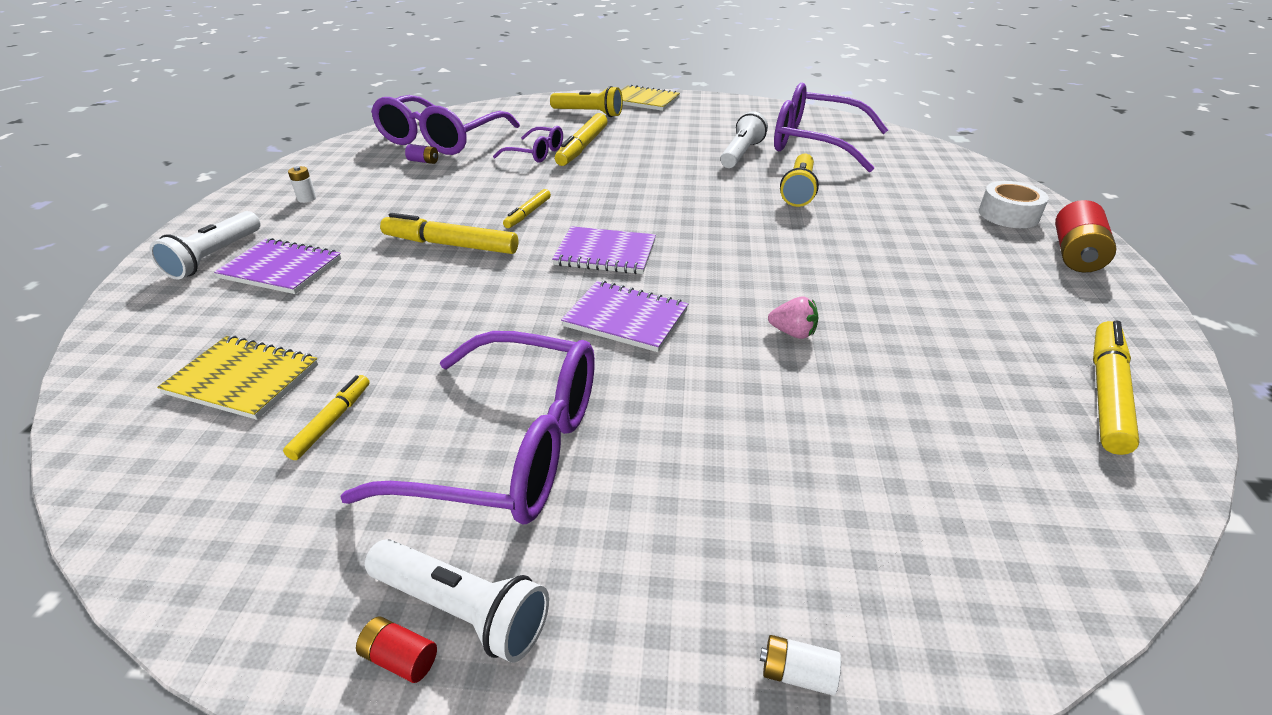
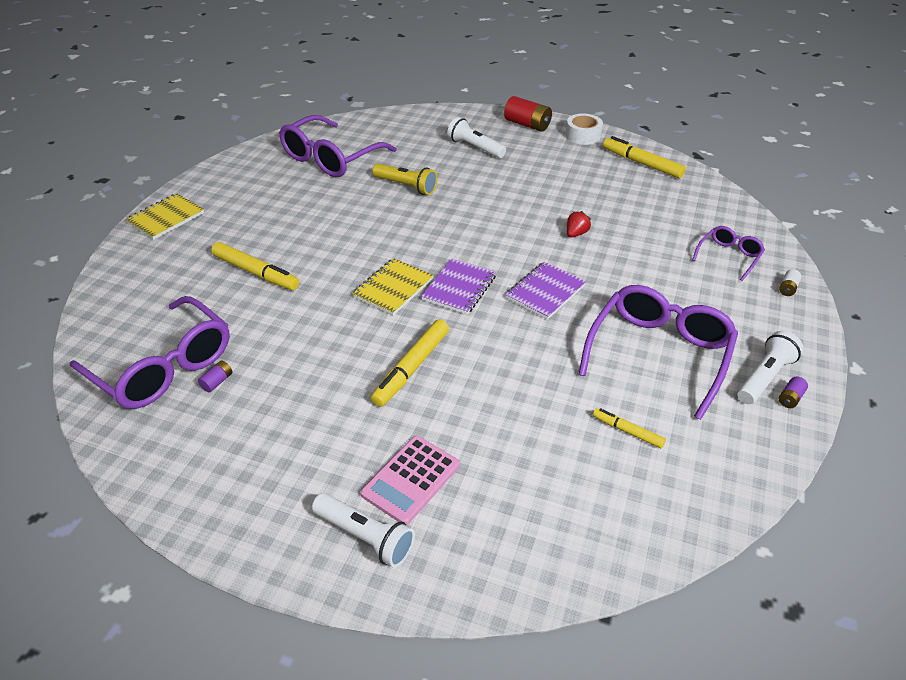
camera: 75 degrees left, 5 degrees up
yellow notebook [157,336,318,420] -> yellow notebook moved to [352,258,434,316]
purple notebook [214,238,341,294] -> pink calculator [361,436,460,525]
white battery [288,166,316,203] -> none
red battery [356,616,437,683] -> purple battery [779,377,808,408]
purple glasses [493,126,563,163] -> purple glasses moved to [692,226,765,281]
yellow marker [503,189,551,228] -> none
yellow flashlight [550,86,623,117] -> none
white flashlight [720,111,768,168] -> white flashlight moved to [447,117,506,158]
pink strawberry [768,297,819,339] -> red strawberry [567,211,591,237]
white tape [979,181,1049,228] -> white tape moved to [566,114,603,145]

